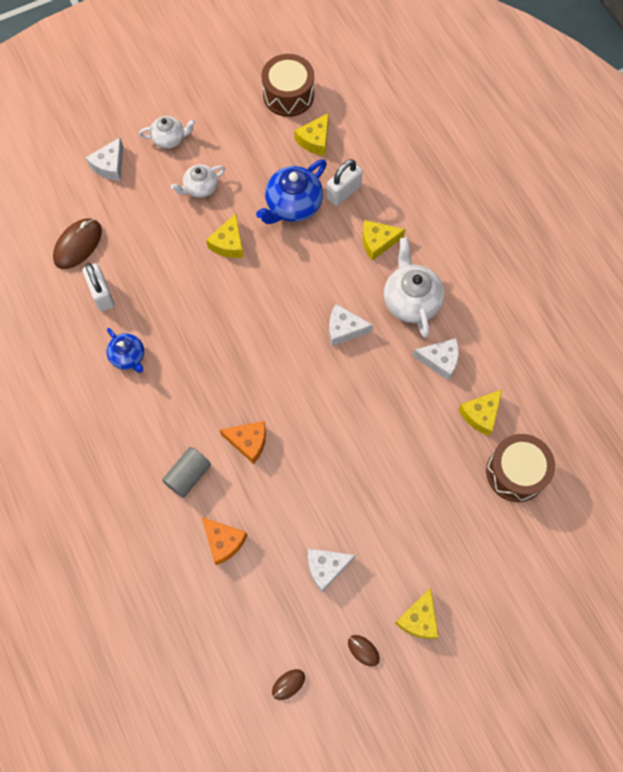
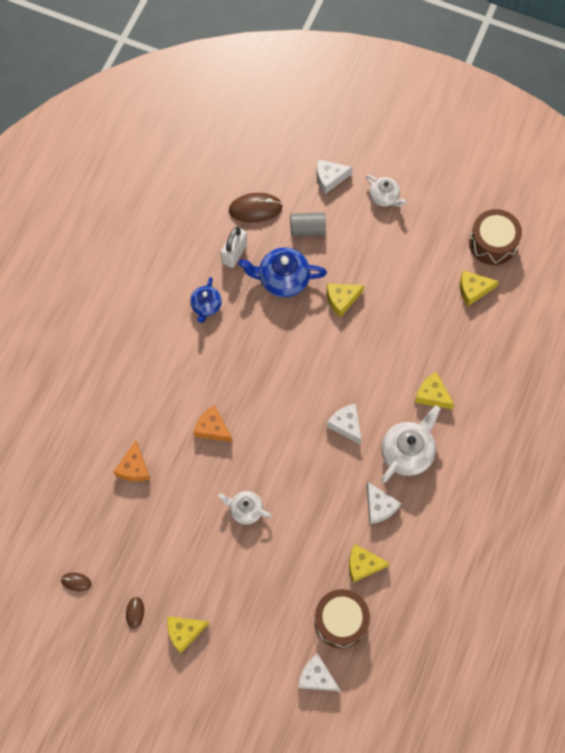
camera: 50 degrees right, 0 degrees up
grey cylinder [162,447,211,498] -> grey cylinder moved to [290,212,326,236]
white teapot [171,165,225,198] -> white teapot moved to [218,491,272,524]
orange cheese [220,421,266,464] -> orange cheese turned 150 degrees clockwise [193,405,232,442]
blue teapot [256,159,327,224] -> blue teapot moved to [238,247,327,297]
white cheese [308,548,356,592] -> white cheese moved to [298,654,340,691]
white padlock [327,159,363,206] -> none

